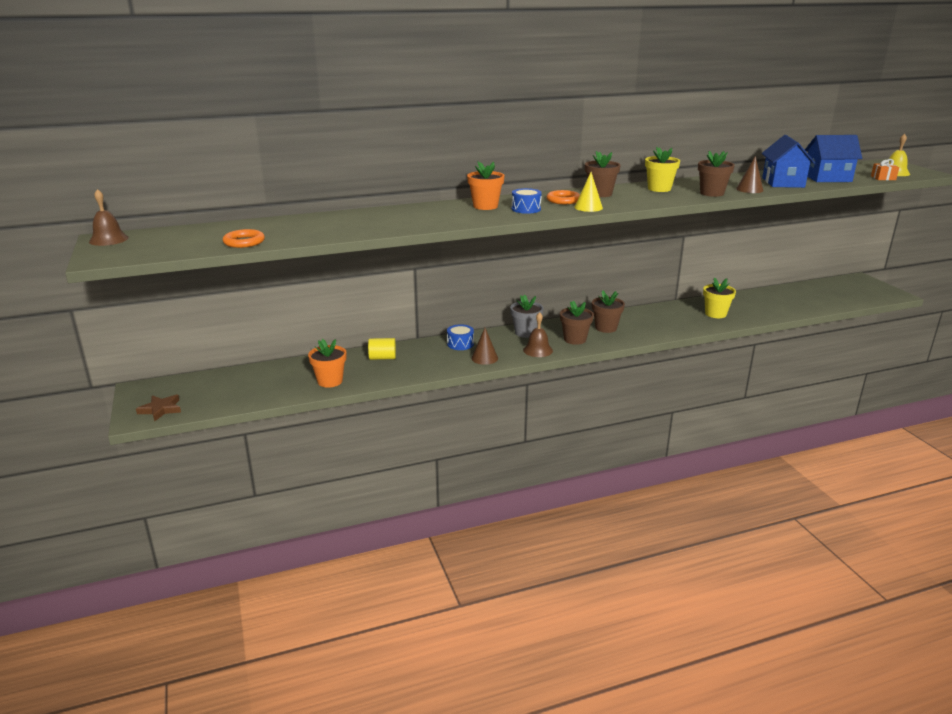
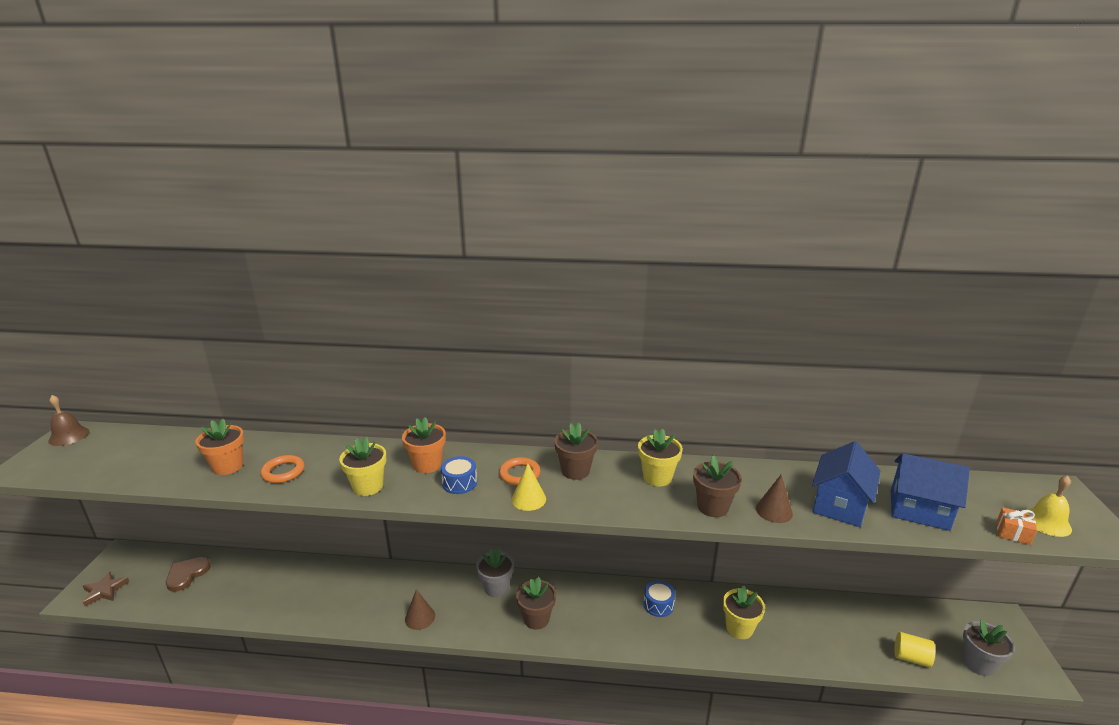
camera: 25 degrees right, 0 degrees up
orange ring [223,229,265,248] -> orange ring moved to [261,455,304,483]
orange flower pot [308,339,346,388] -> orange flower pot moved to [196,419,244,475]
yellow cylinder [368,338,396,360] -> yellow cylinder moved to [894,632,935,668]
blue drum [447,324,474,350] -> blue drum moved to [644,580,675,617]
brown bell [523,312,553,357] -> none
brown flower pot [592,290,625,333] -> none
none -> brown heart [166,557,211,592]
none -> yellow flower pot [339,437,386,496]
none -> grey flower pot [962,619,1015,676]

